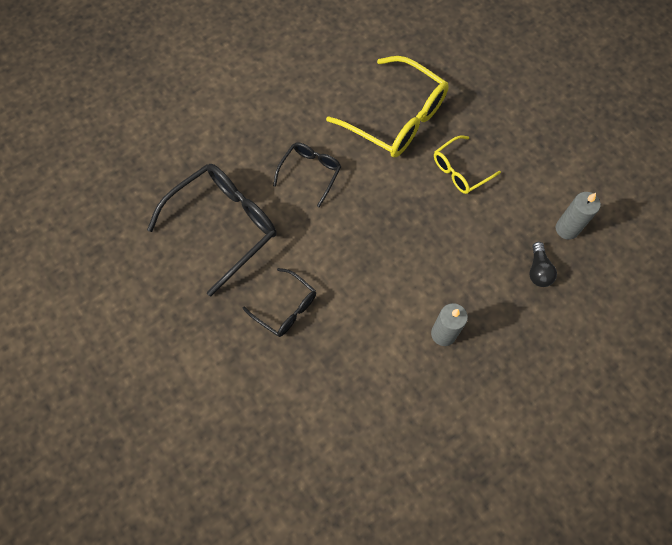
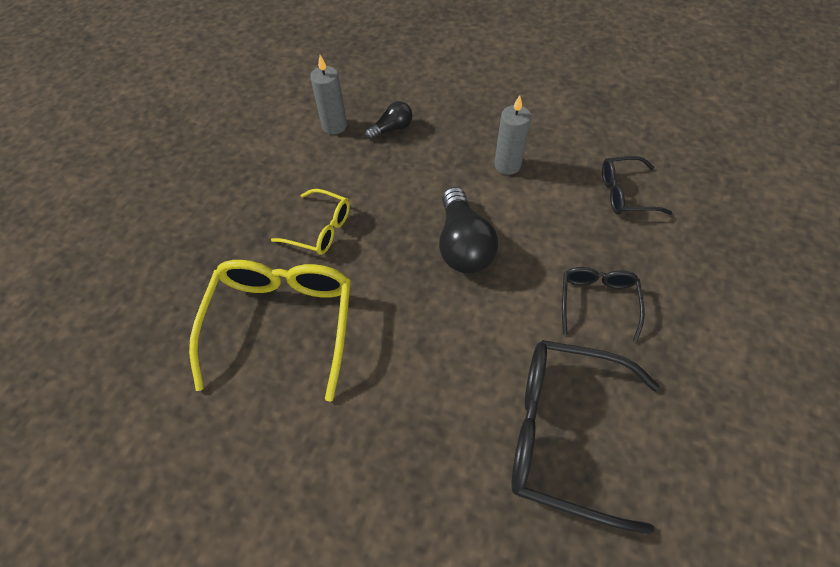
camera: 120 degrees left, 10 degrees down
black glasses [273,142,341,207] -> black glasses moved to [602,156,672,215]
none -> black light bulb [439,187,498,273]

